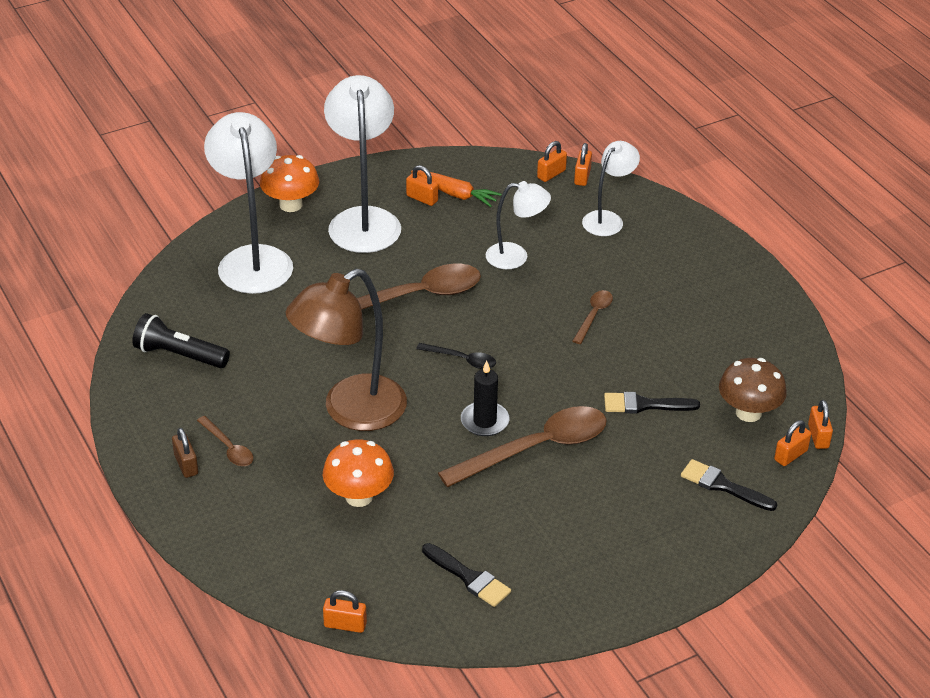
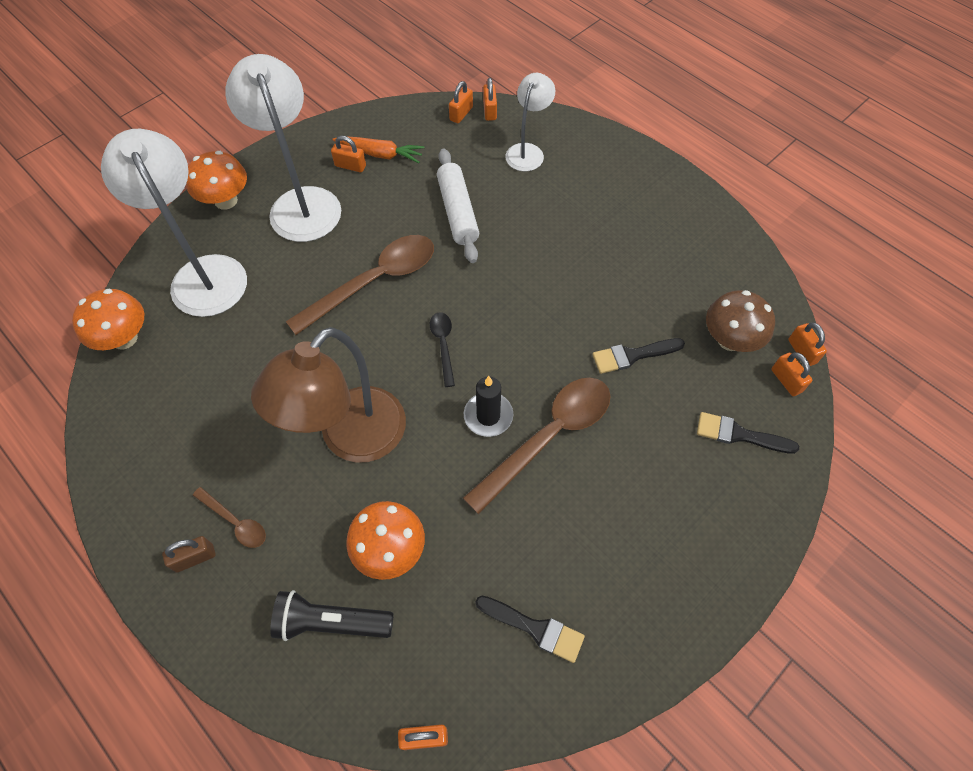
camera: 15 degrees left, 20 degrees up
black flashlight [132,313,230,368] -> black flashlight moved to [270,590,394,641]
brown padlock [172,428,198,478] -> brown padlock turned 75 degrees counterclockwise [162,536,215,573]
black spoon [416,343,496,369] -> black spoon turned 105 degrees counterclockwise [430,312,455,387]
white lamp [486,181,551,269] -> white rolling pin [437,148,479,263]
brown spoon [573,290,613,344] -> none
orange padlock [774,420,811,466] -> orange padlock turned 60 degrees counterclockwise [771,352,812,396]
none -> orange mushroom [72,289,144,350]

